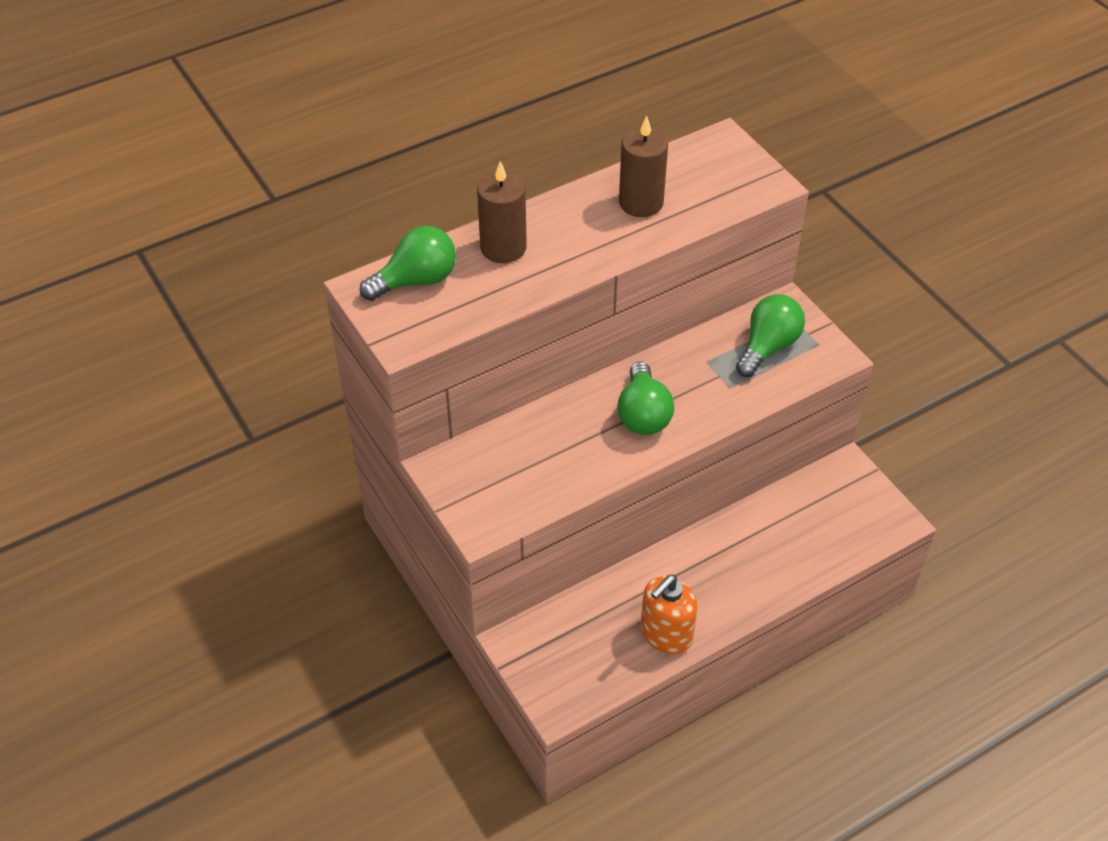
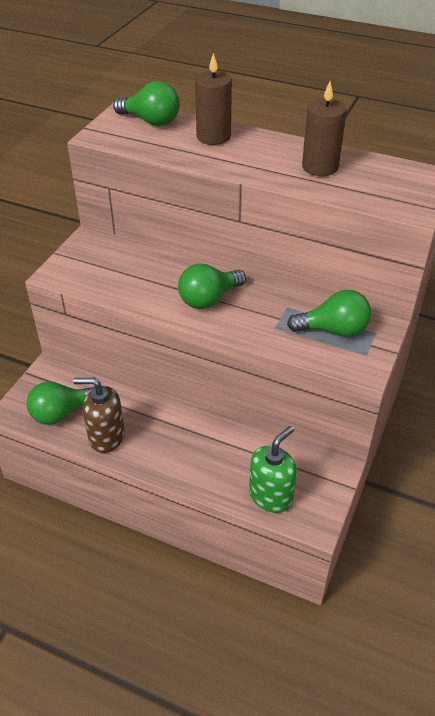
camera: 55 degrees right, 5 degrees down
orange soap dispenser [641,575,698,654] -> brown soap dispenser [73,378,125,453]
none -> green light bulb [27,381,95,425]
none -> green soap dispenser [249,426,297,513]

